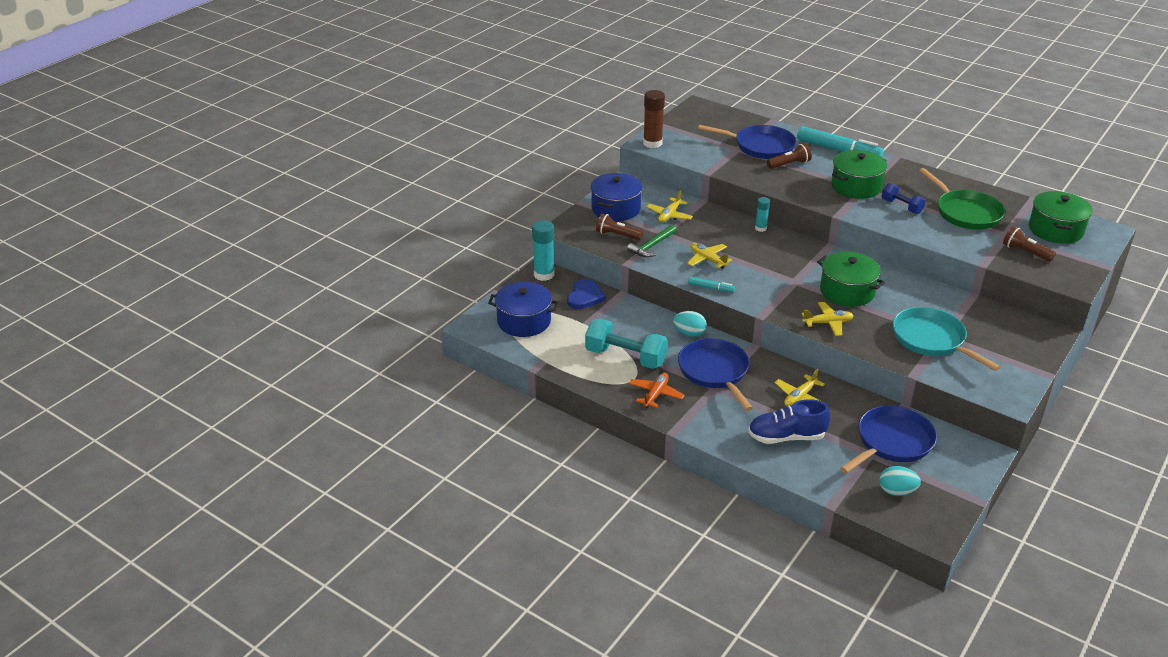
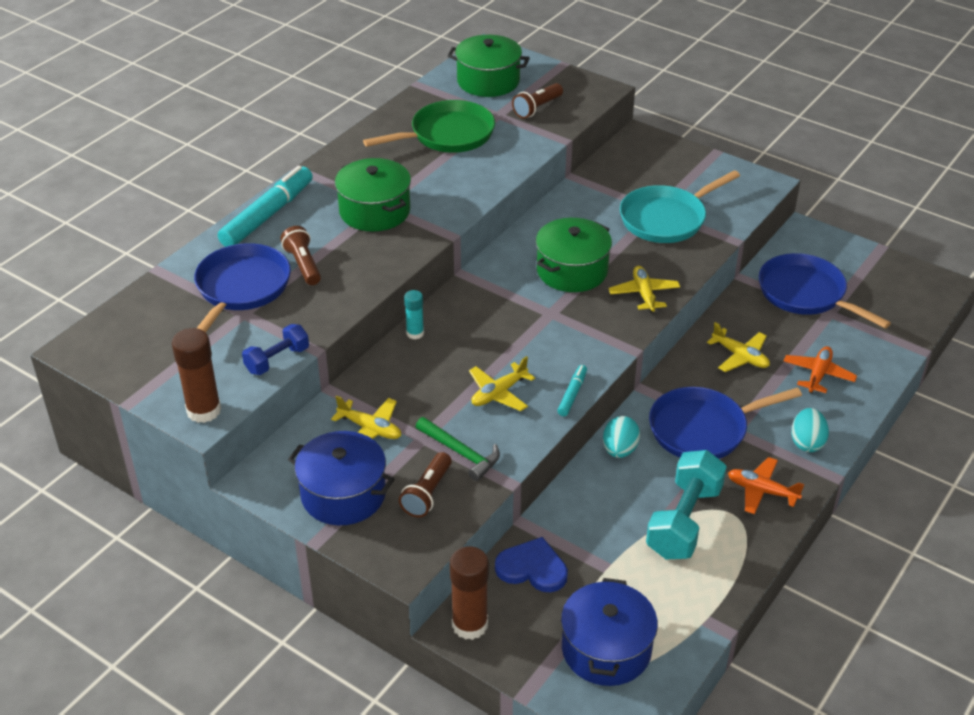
camera: 90 degrees left, 5 degrees up
turquoise glue stick [532,220,555,281] -> brown glue stick [450,546,489,640]
blue shoe [748,399,830,444] -> orange plane [784,346,857,394]
turquoise egg [879,466,921,496] -> turquoise egg moved to [791,408,829,452]
blue dumbbell [882,183,926,214] -> blue dumbbell moved to [242,324,309,375]

